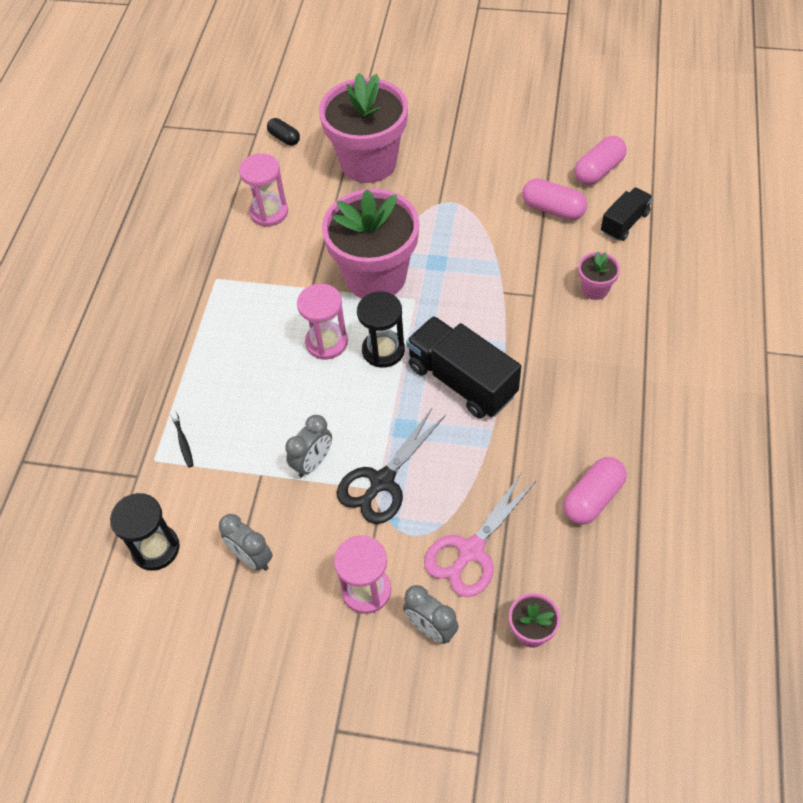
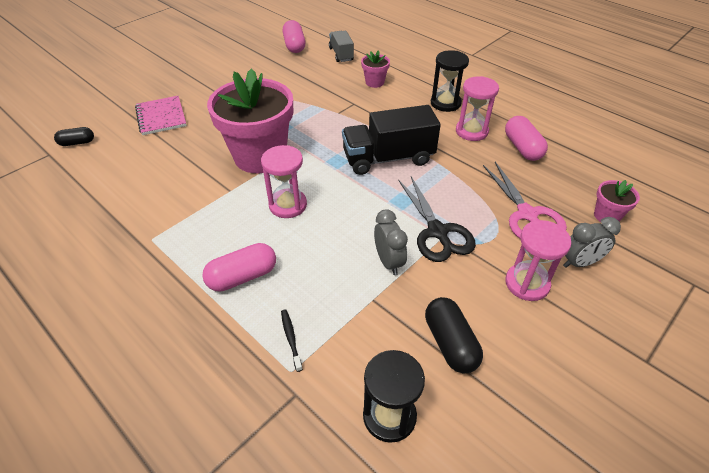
camera: 60 degrees left, 10 degrees down
black toothbrush [170,409,194,467] -> black toothbrush turned 120 degrees counterclockwise [281,310,303,372]
grey clock [219,514,273,571] -> black capsule [425,297,483,373]
pink hourglass [239,153,288,227] -> pink hourglass moved to [456,76,499,141]
pink flower pot [319,73,408,183] -> pink notebook [135,96,187,135]
black hourglass [357,291,405,368] -> black hourglass moved to [431,50,469,112]
pink capsule [522,178,587,220] -> pink capsule moved to [202,243,276,292]
black truck [601,187,653,241] -> grey truck [329,31,354,62]

